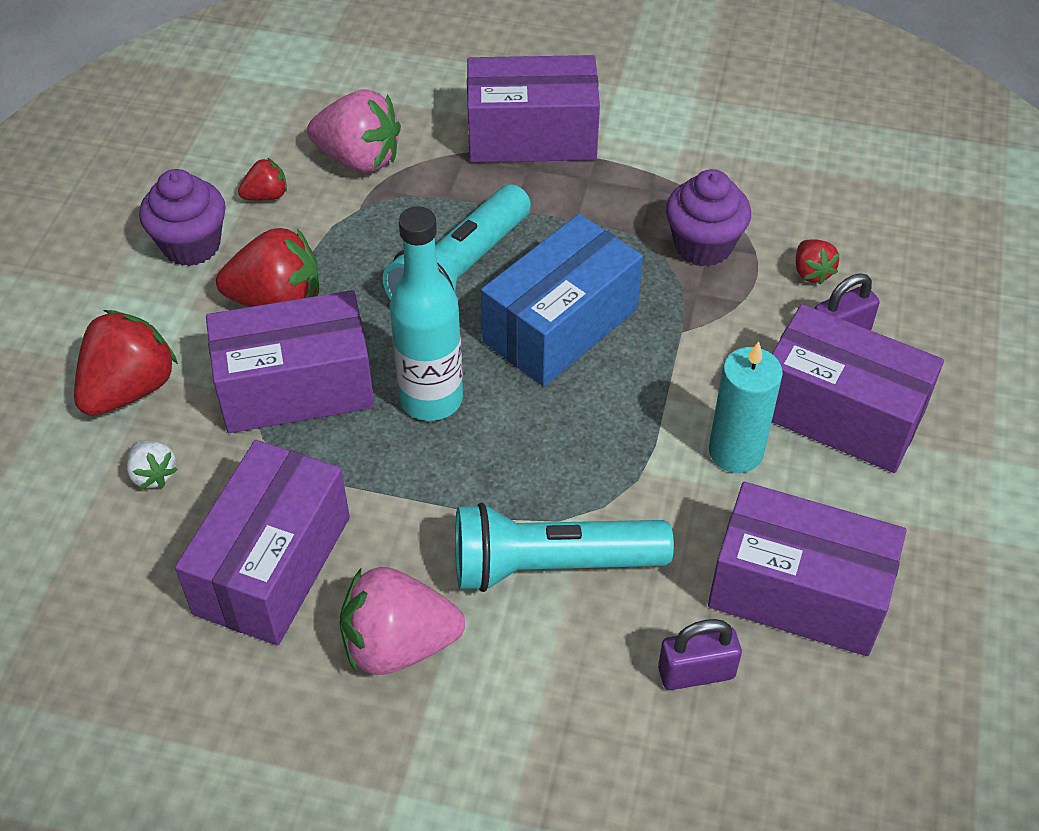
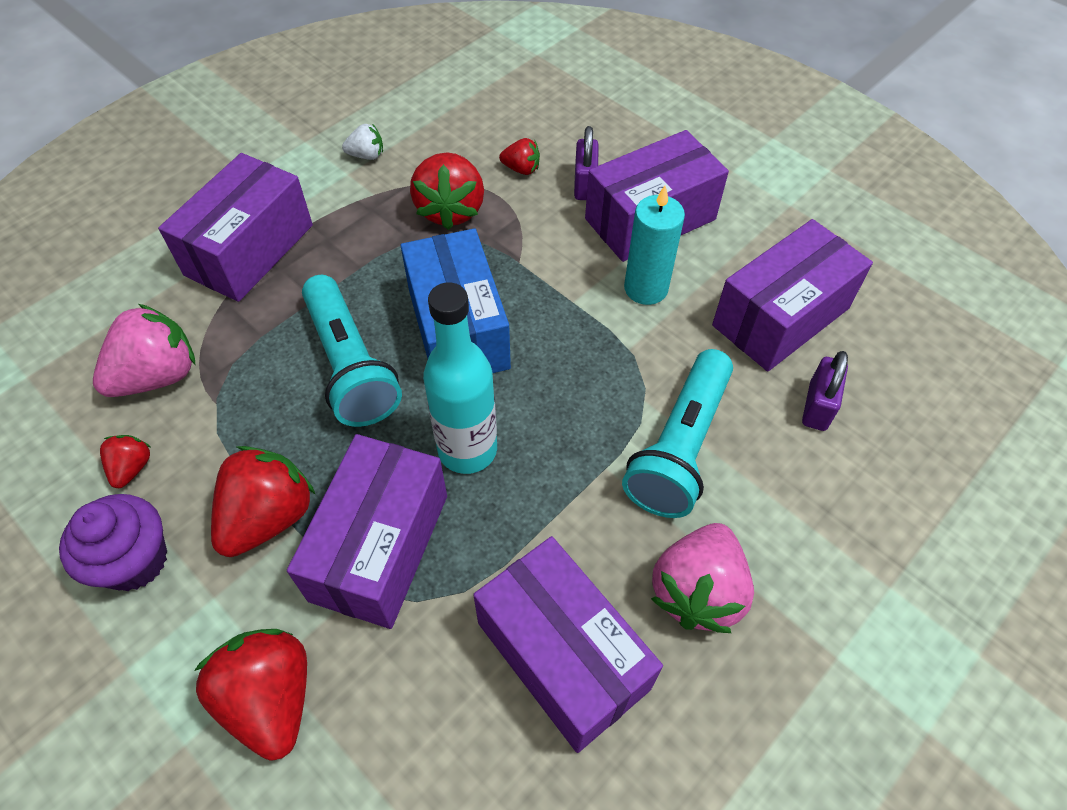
camera: 60 degrees left, 5 degrees up
white strawberry [126,440,178,489] -> white strawberry moved to [342,124,383,160]
purple cupcake [666,169,751,267] -> red strawberry [410,152,484,230]

